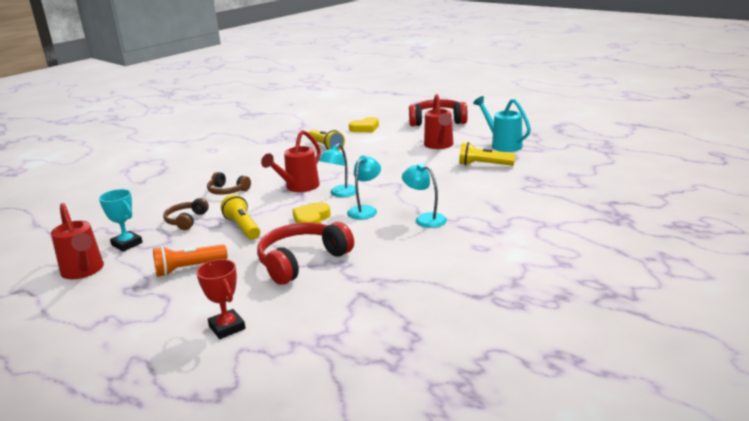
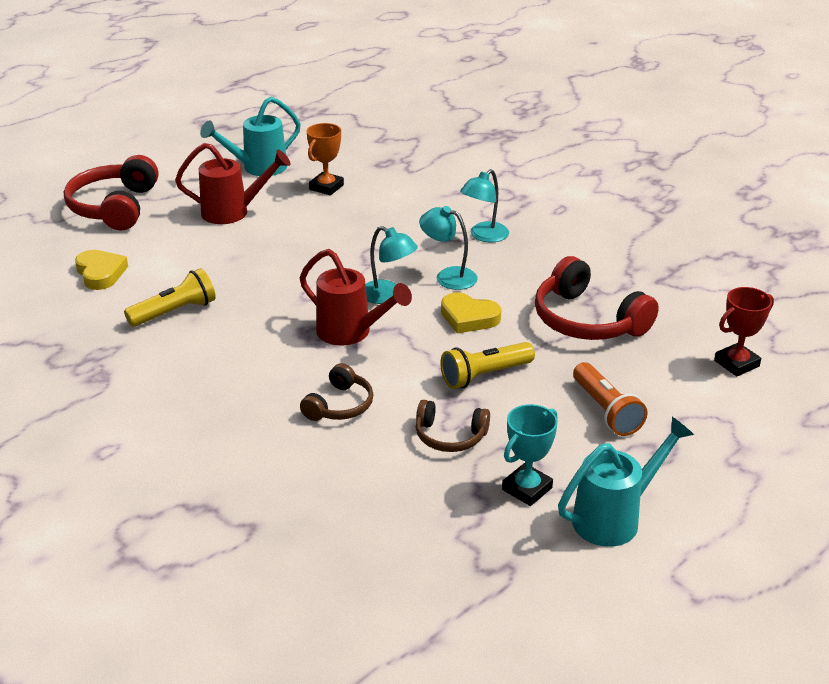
camera: 90 degrees left, 10 degrees up
red watering can [51,203,104,279] -> turquoise watering can [558,417,694,547]
yellow flashlight [459,142,515,166] -> orange trophy [307,123,344,195]

